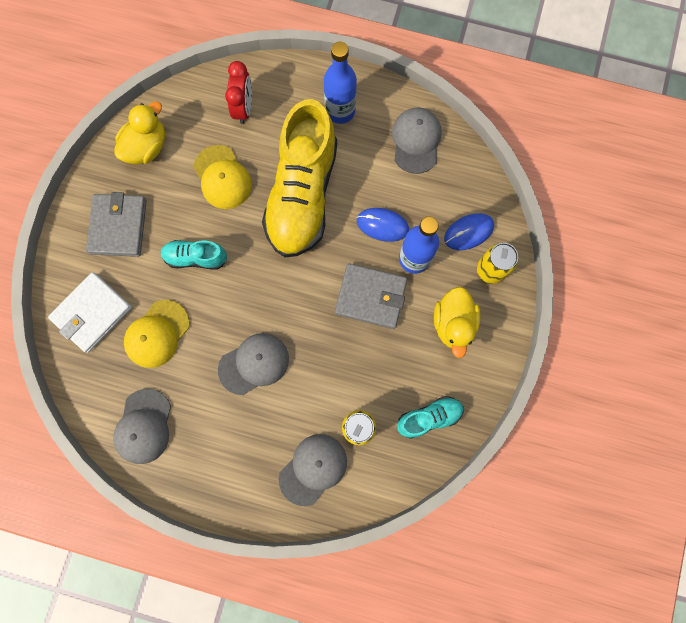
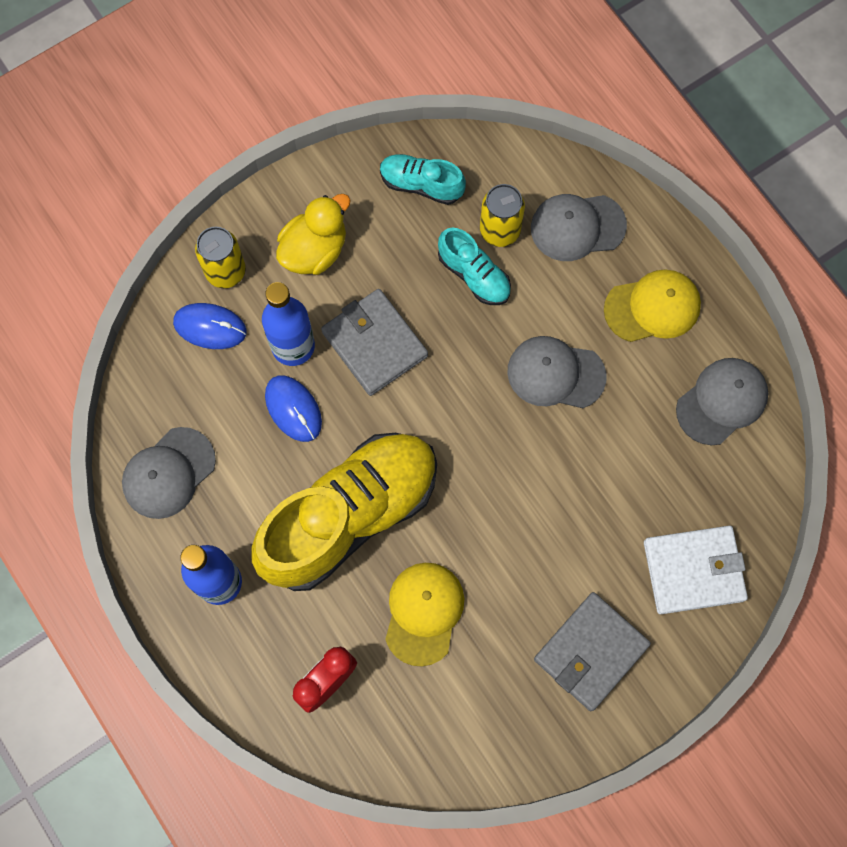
camera: 140 degrees left, 5 degrees down
yellow duck [114,101,165,164] -> none
yellow cap [124,300,190,368] -> yellow cap moved to [604,270,701,342]
turquoise shoe [160,240,227,269] -> turquoise shoe moved to [438,228,511,305]

